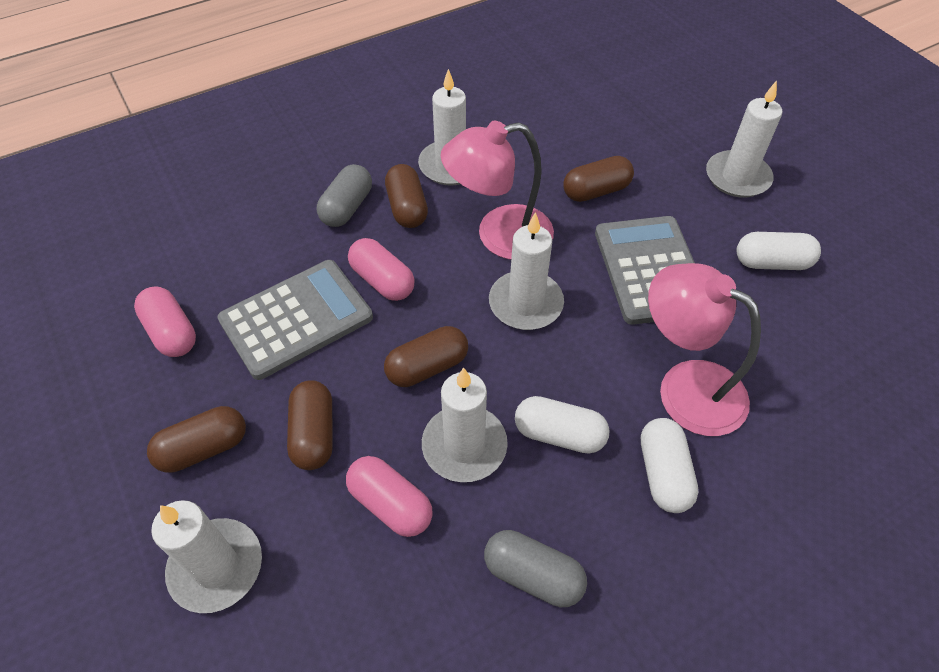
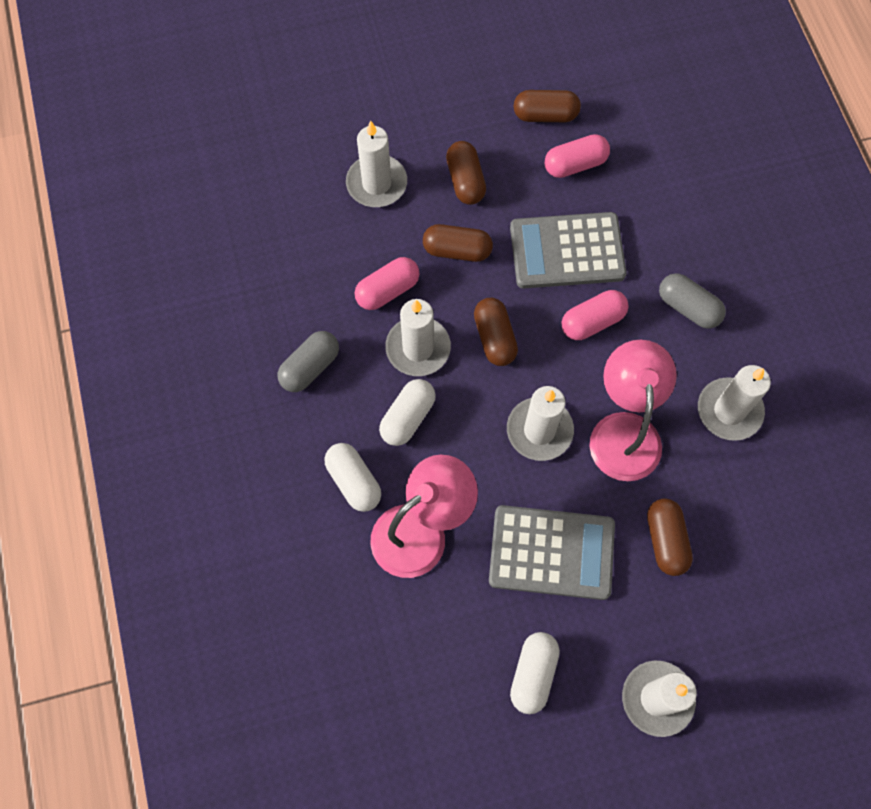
camera: 105 degrees right, 15 degrees up
grey calculator [217,260,373,380] -> grey calculator turned 105 degrees clockwise [510,212,627,288]
brown capsule [385,164,428,228] -> brown capsule moved to [514,90,581,122]
white capsule [641,418,699,513] -> white capsule turned 45 degrees clockwise [324,443,381,512]

